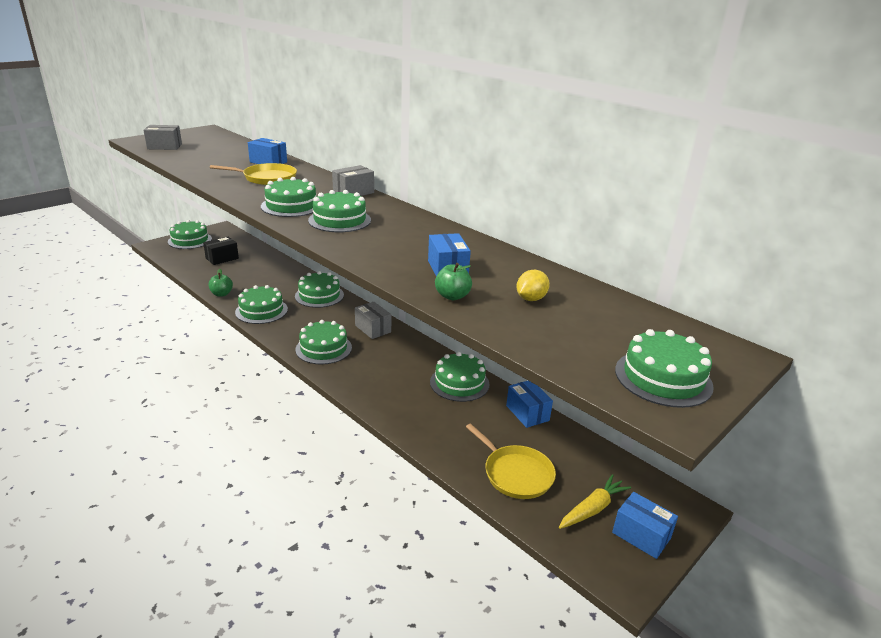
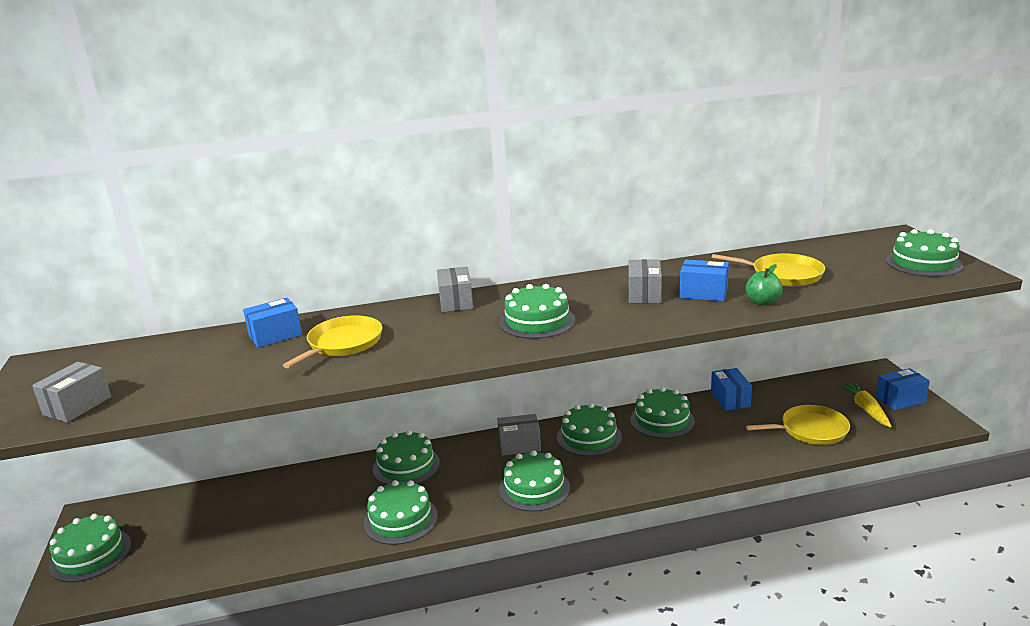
camera: 55 degrees left, 5 degrees down
black box [203,237,239,265] -> none
green apple [208,269,233,297] -> none
green cake [261,177,316,217] -> green cake moved to [557,403,622,456]
blue box [506,381,553,428] -> blue box turned 75 degrees clockwise [711,368,752,411]
yellow lemon [516,270,550,301] -> yellow pan [712,253,825,286]
none -> grey box [629,259,662,303]

